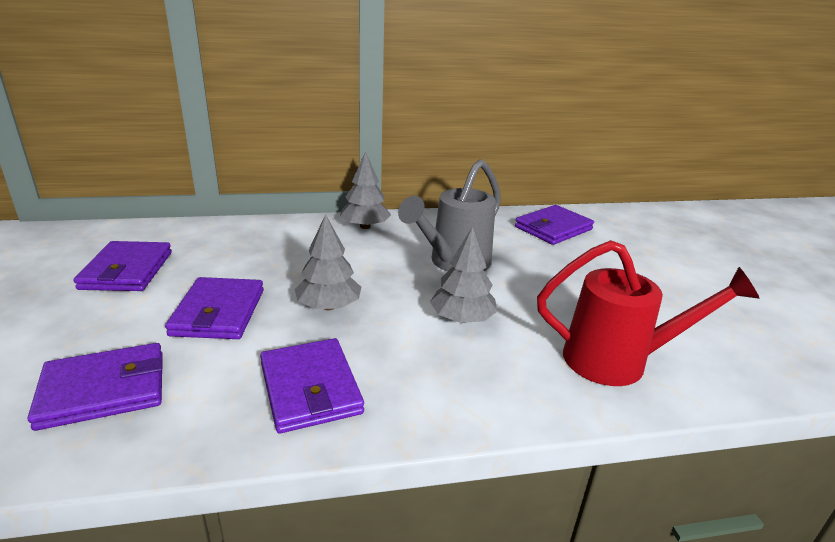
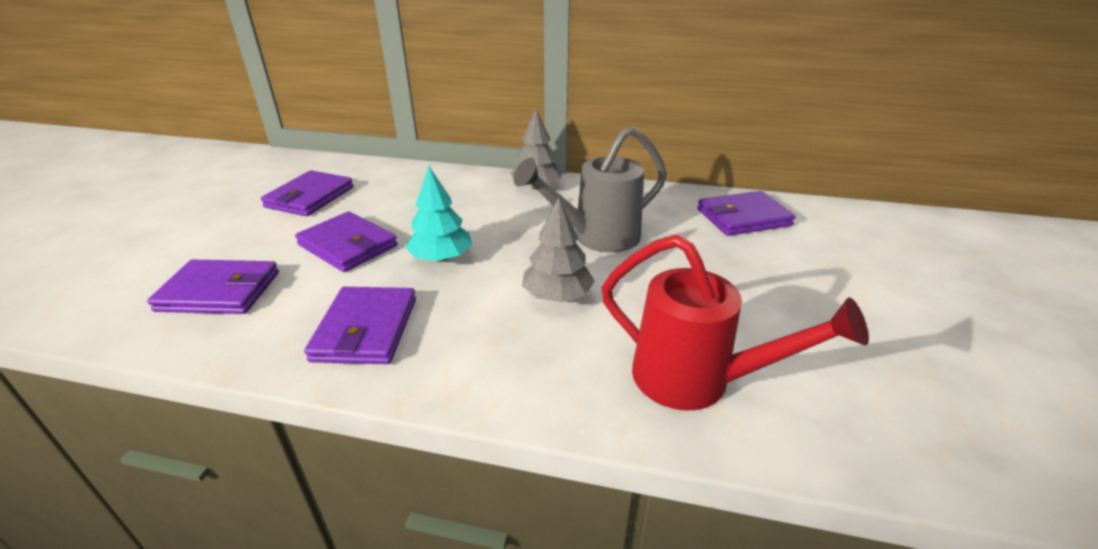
camera: 25 degrees right, 5 degrees up
purple wallet [165,277,264,339] -> purple wallet turned 75 degrees counterclockwise [295,212,398,272]
grey tree [295,214,361,310] -> turquoise tree [405,166,472,262]

